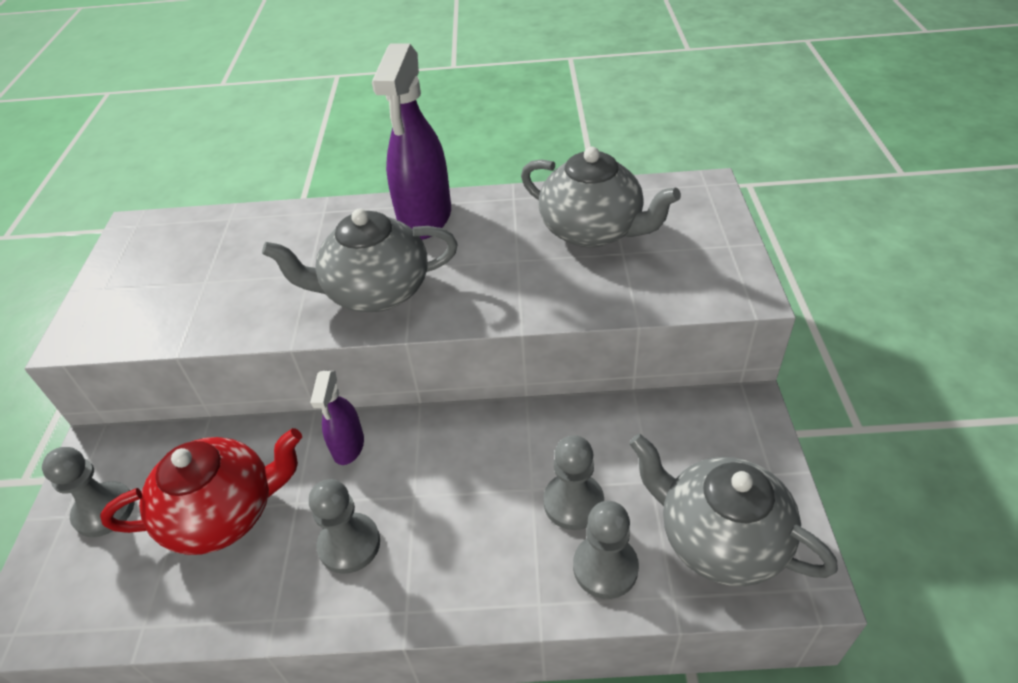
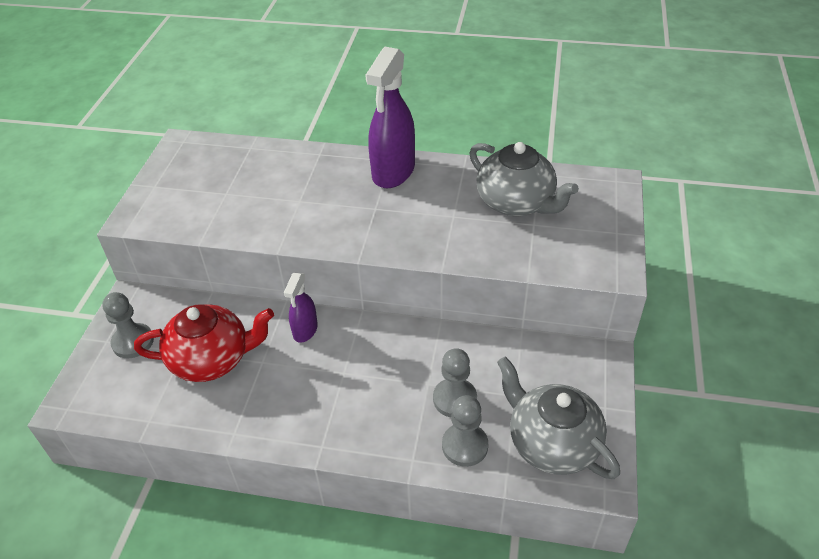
camera: 10 degrees right, 0 degrees up
grey teapot [262,208,458,312] -> none
grey pawn [309,479,380,574] -> none

